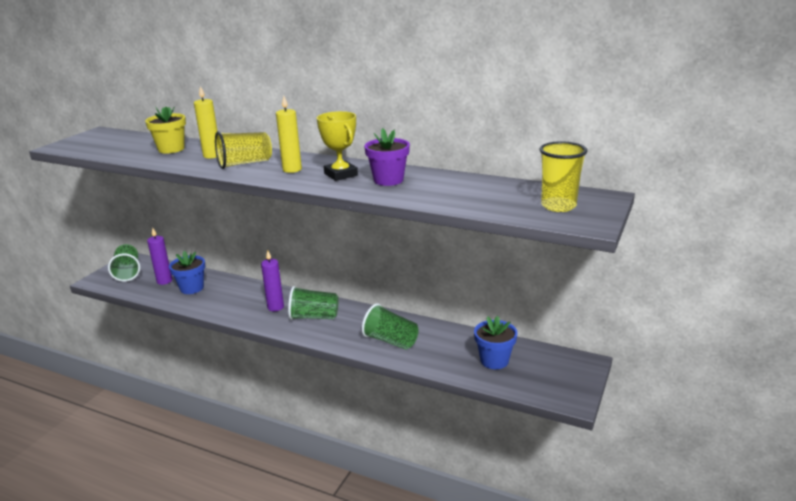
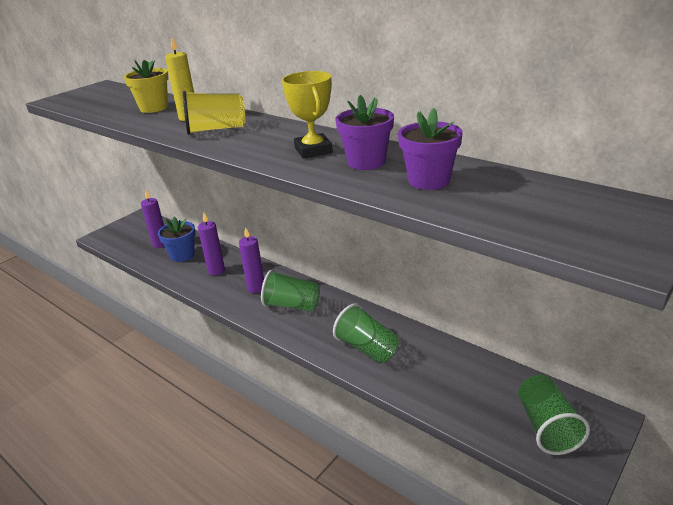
camera: 15 degrees right, 5 degrees up
green cup [108,244,140,282] -> green cup moved to [518,375,590,455]
yellow candle [276,96,302,173] -> none
blue flower pot [474,316,518,369] -> none
yellow cup [539,141,587,212] -> none
none -> purple candle [198,213,225,275]
none -> purple flower pot [398,108,463,190]

